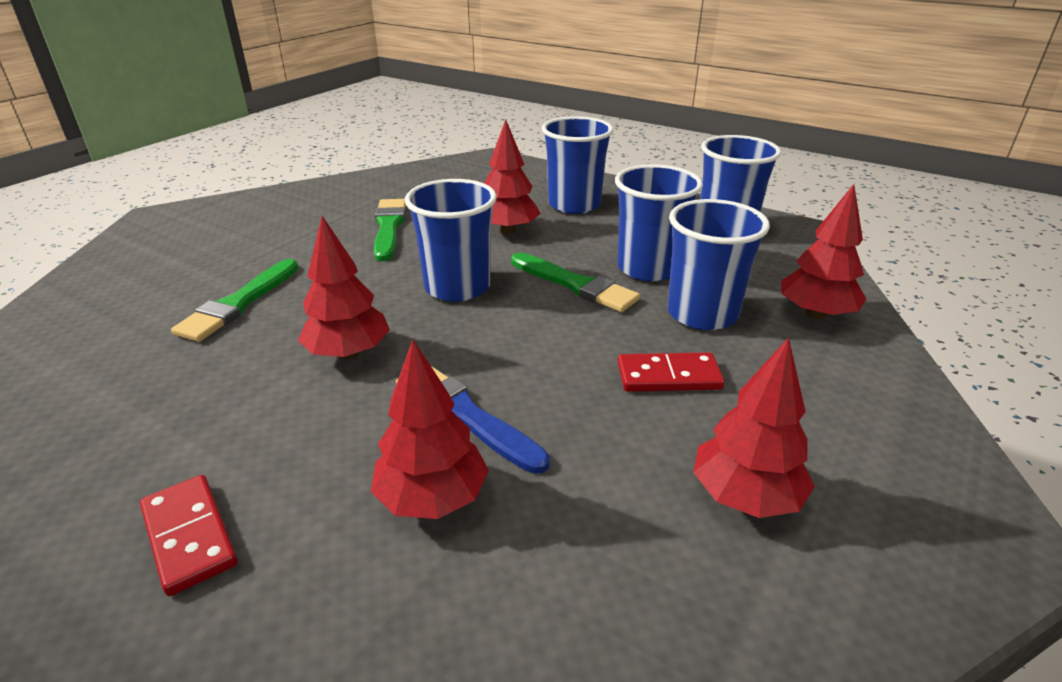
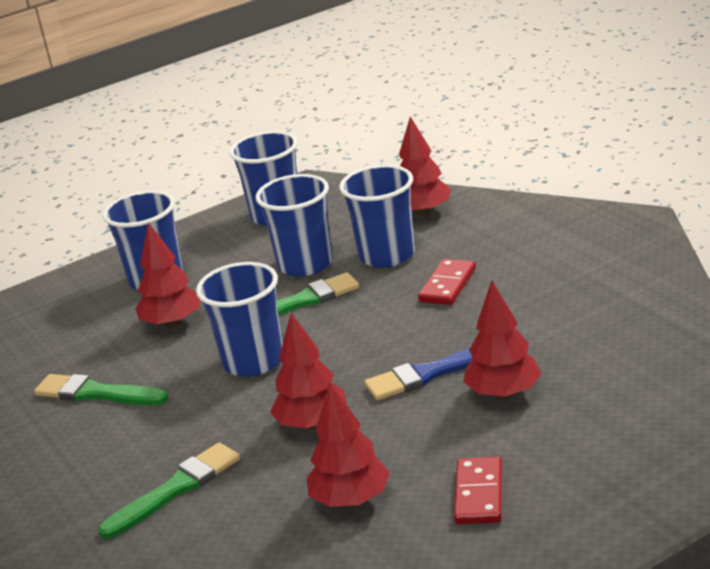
camera: 60 degrees left, 5 degrees down
red domino [140,475,238,596] -> red domino turned 75 degrees counterclockwise [454,457,502,524]
green brush [171,259,299,342] -> green brush turned 90 degrees counterclockwise [98,442,240,539]
red tree [693,337,815,518] -> red tree moved to [307,382,390,507]

